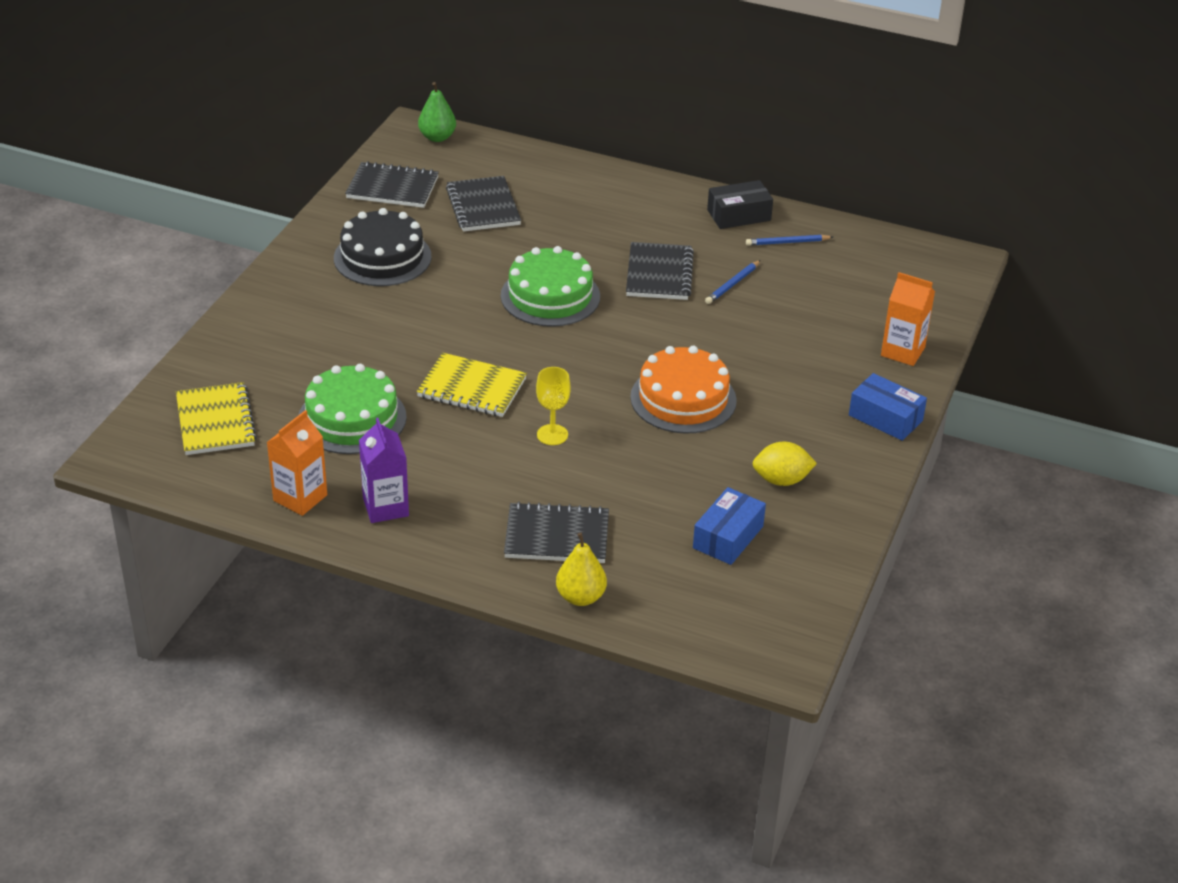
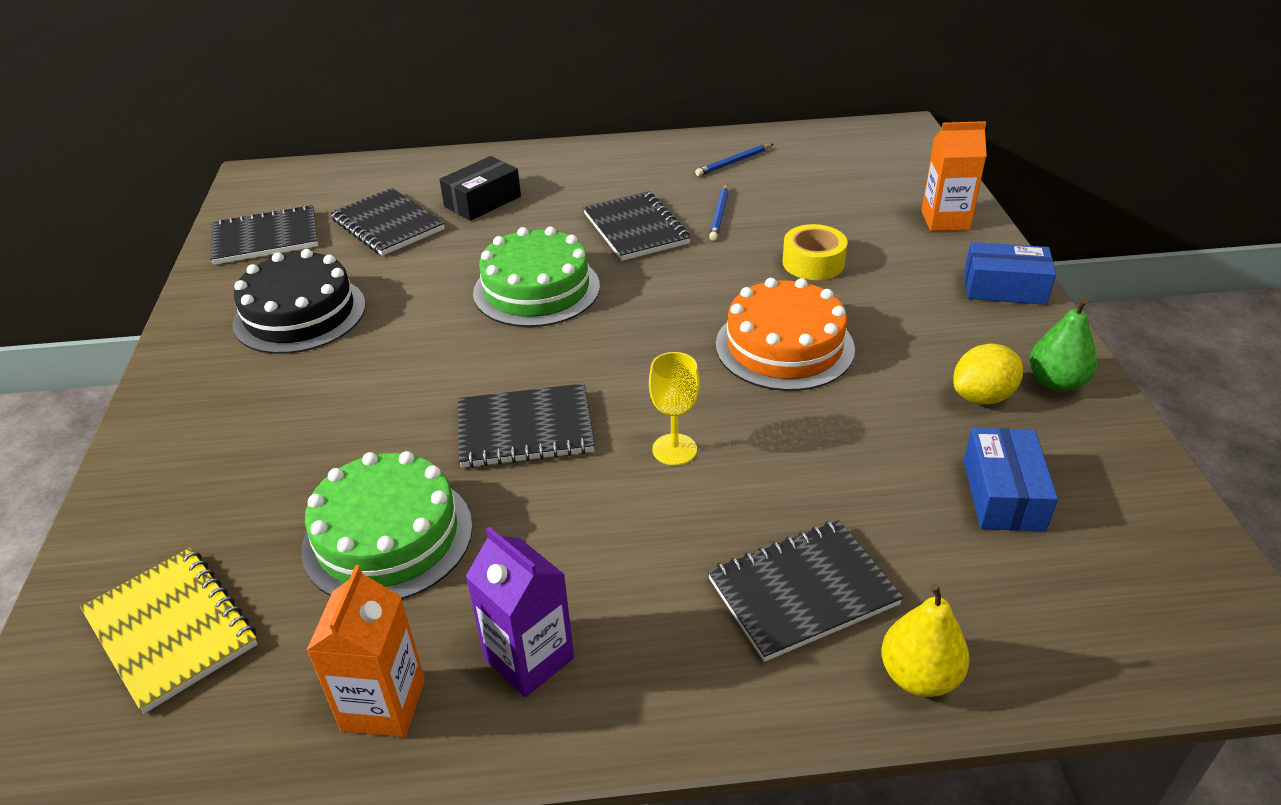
camera: 25 degrees left, 0 degrees up
yellow notebook [417,353,527,417] -> black notebook [458,383,595,468]
green pear [418,82,456,142] -> green pear moved to [1029,298,1097,392]
black box [707,180,773,229] -> black box moved to [439,156,521,221]
none -> yellow tape [782,224,848,280]

